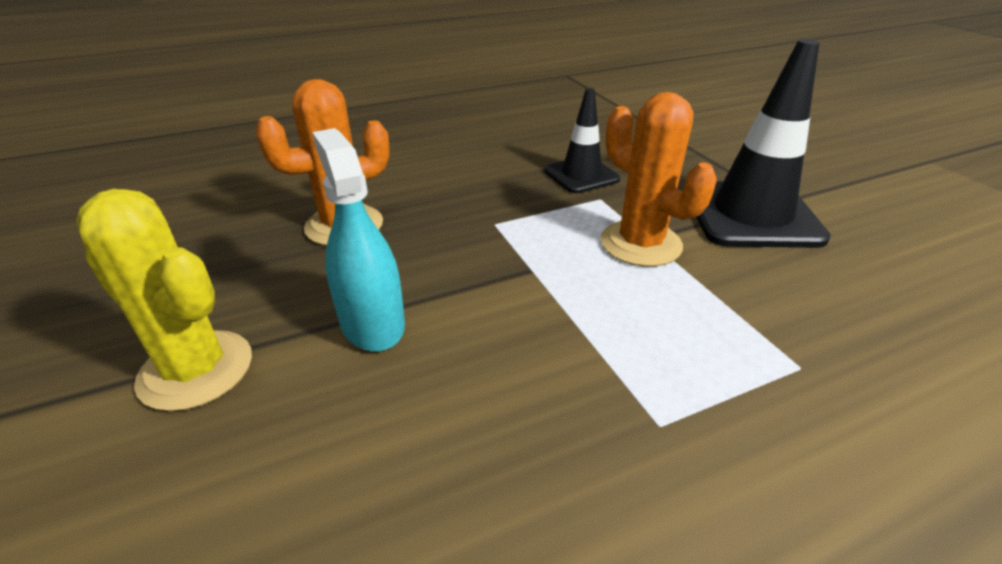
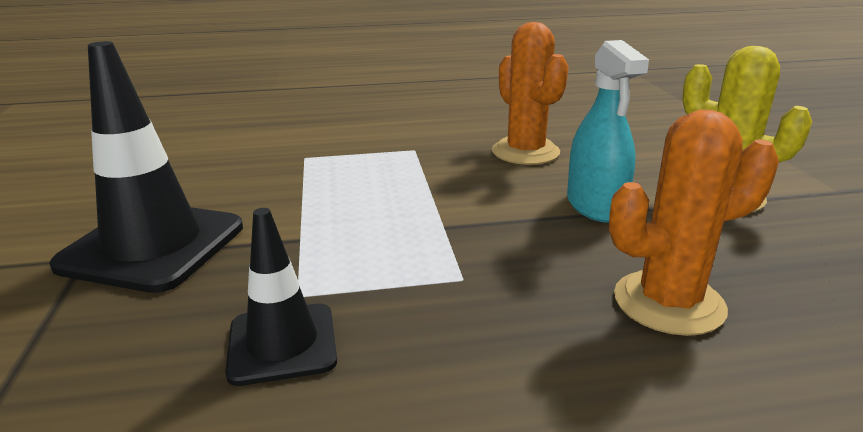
camera: 165 degrees left, 10 degrees down
orange cactus [601,92,717,267] -> orange cactus moved to [492,22,569,165]

